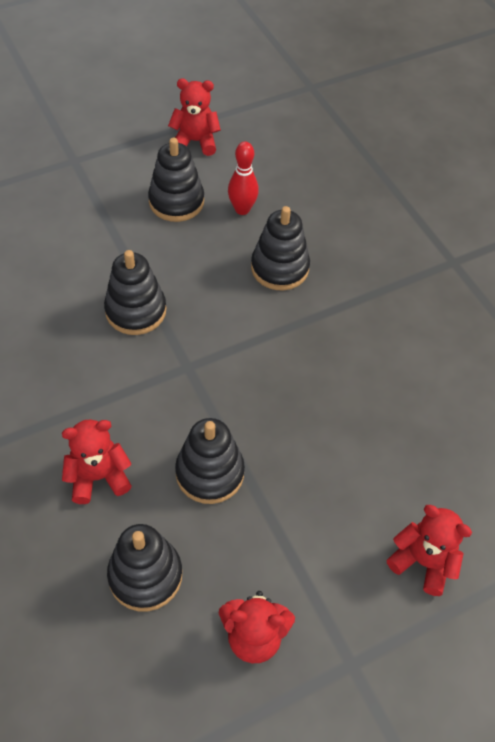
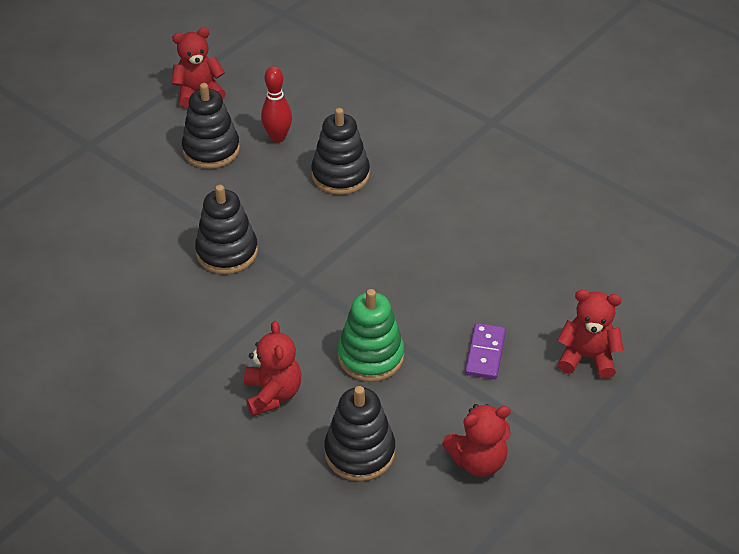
camera: 20 degrees left, 10 degrees down
red teddy bear [62,419,132,504] -> red teddy bear turned 120 degrees clockwise [244,321,301,416]
black stacking toy [175,418,245,504] -> green stacking toy [338,289,404,382]
none -> purple domino [465,323,506,379]

